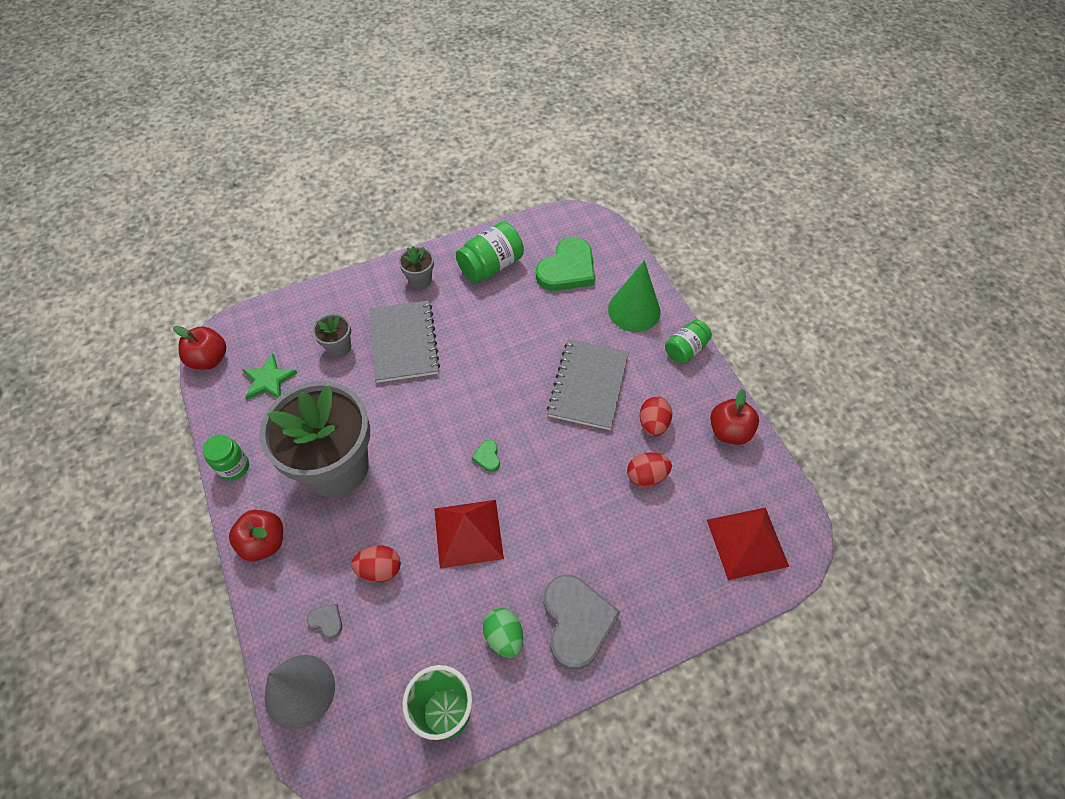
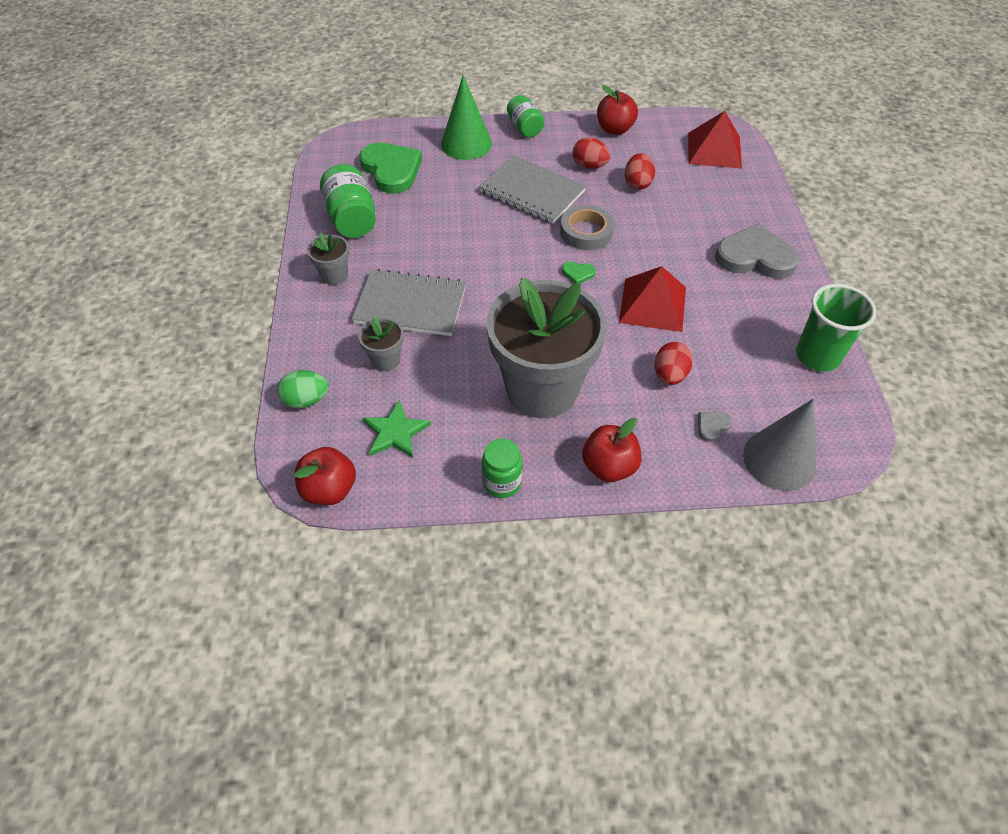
camera: 70 degrees left, 5 degrees down
green egg [483,608,523,658] -> green egg moved to [277,370,329,408]
none -> grey tape [560,205,614,250]

